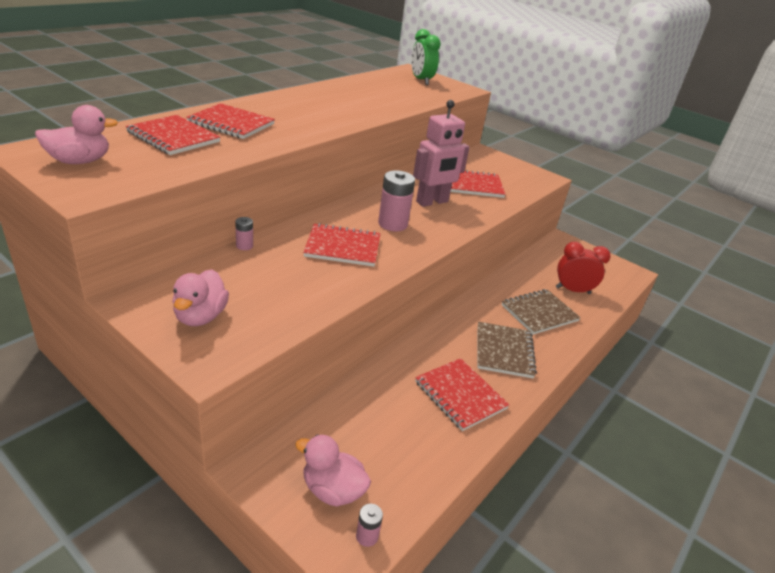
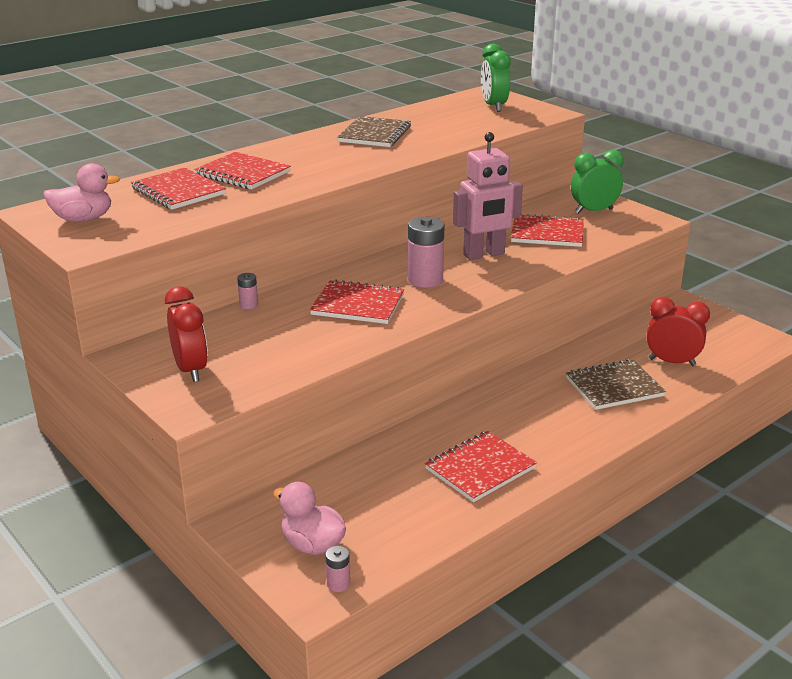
camera: 15 degrees right, 5 degrees down
pink duck [172,269,229,326] -> red clock [165,286,208,382]
red notebook [415,358,510,431] -> red notebook turned 75 degrees clockwise [425,431,537,502]
brown notebook [477,322,537,379] -> brown notebook moved to [337,116,411,147]
none -> green clock [571,150,624,214]

